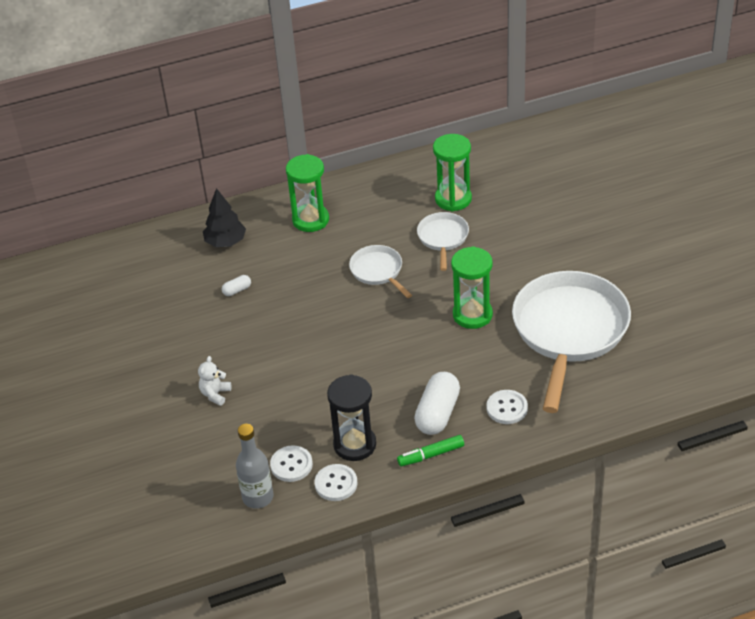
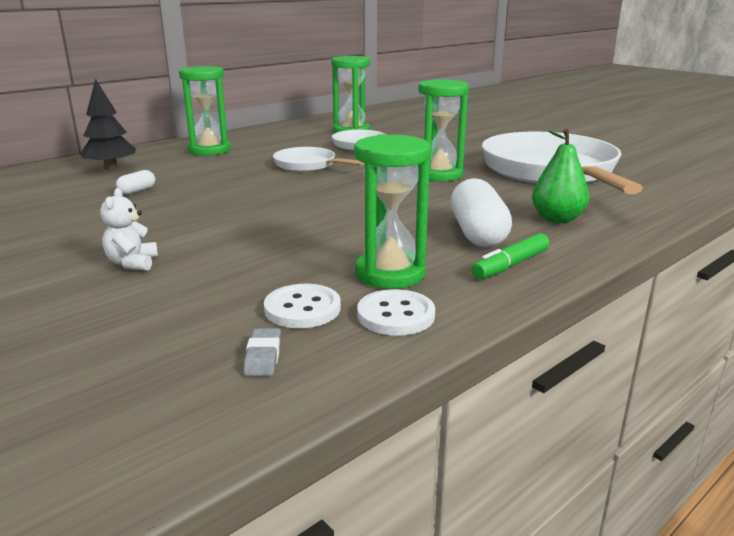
camera: 25 degrees left, 20 degrees down
grey bottle [236,424,273,509] -> grey eraser [243,328,281,376]
black hourglass [327,374,376,461] -> green hourglass [354,134,431,289]
white button [487,390,528,424] -> green pear [532,128,589,223]

